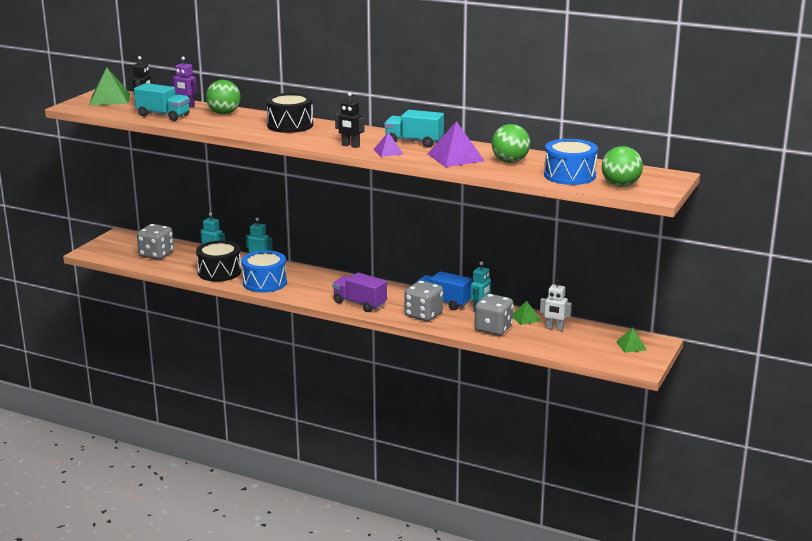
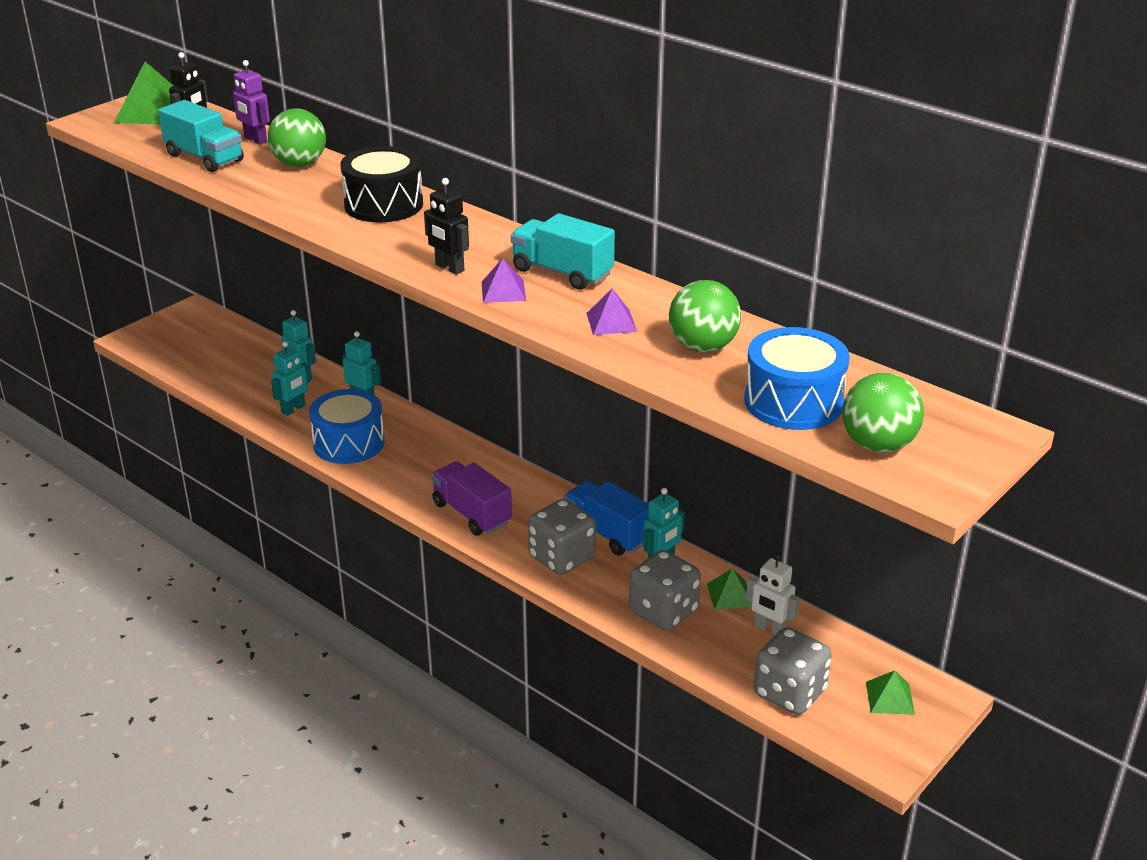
camera: 15 degrees right, 10 degrees up
grey dice [137,224,174,259] -> grey dice moved to [754,627,832,715]
black drum [196,241,241,282] -> turquoise robot [271,341,311,416]
purple pyramid [428,121,484,167] -> purple pyramid [587,289,637,335], size x0.56

